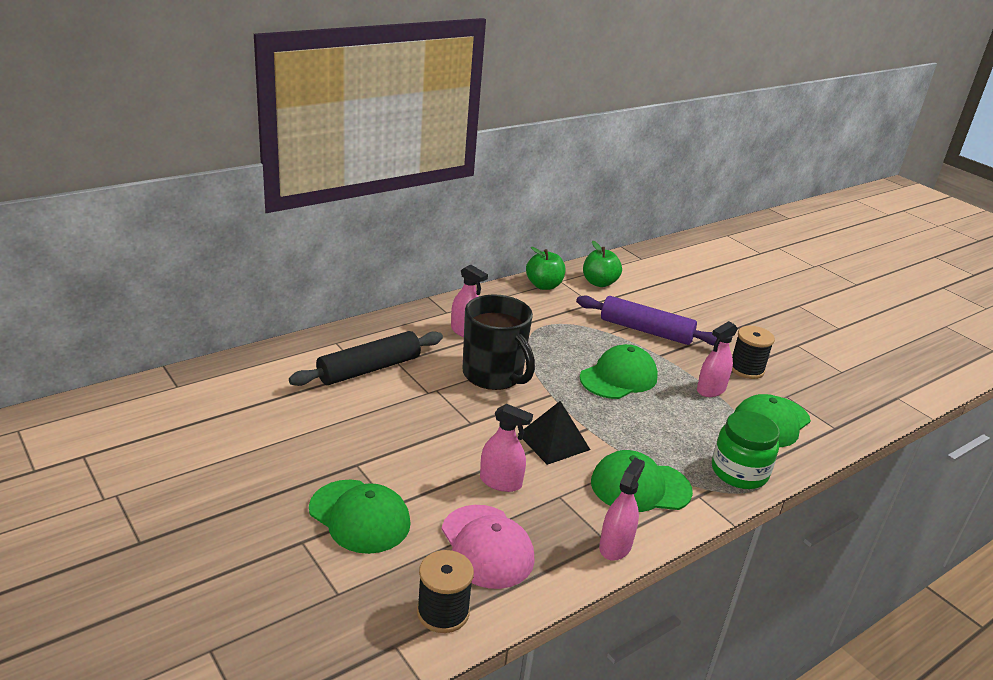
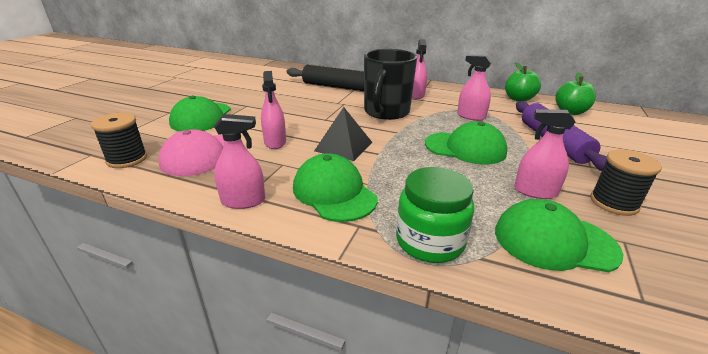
camera: 60 degrees right, 0 degrees up
none -> pink spray bottle [457,55,492,121]

